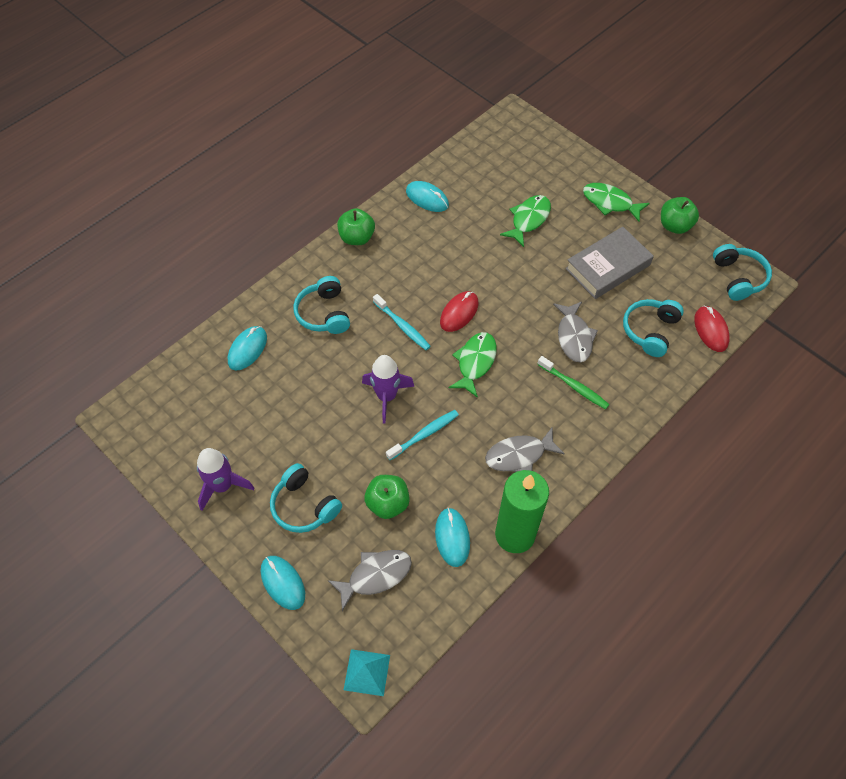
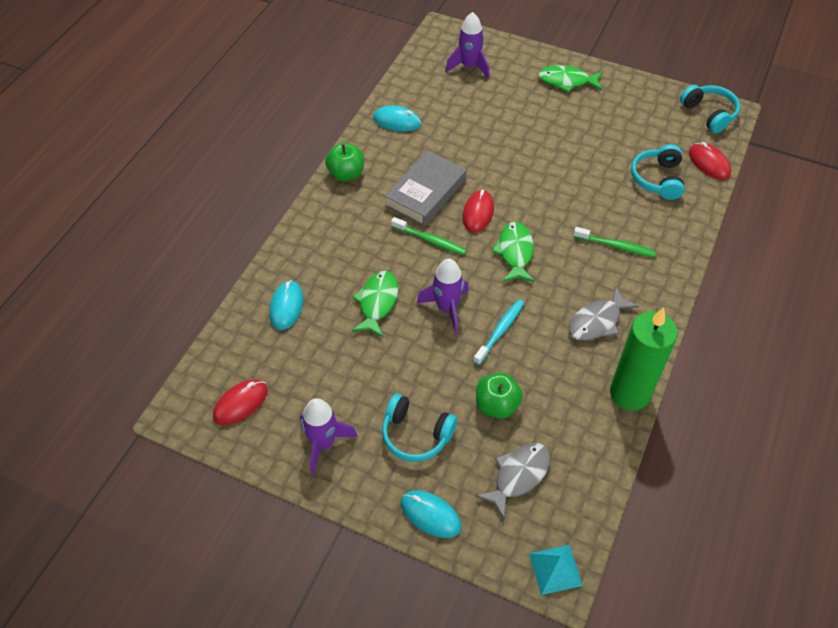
camera: 20 degrees left, 5 degrees down
turquoise headphones [293,276,350,334] -> none
turquoise toothbrush [373,294,431,350] -> green toothbrush [391,217,467,255]
turquoise mouse [435,508,470,567] -> none
green fish [500,195,551,247] -> green fish moved to [352,271,398,337]
grey fish [553,301,598,363] -> none
grey book [565,227,654,299] -> grey book moved to [385,151,466,226]
green apple [661,197,699,234] -> none
none -> red mouse [213,379,268,425]
none -> purple rocket [445,12,490,79]

